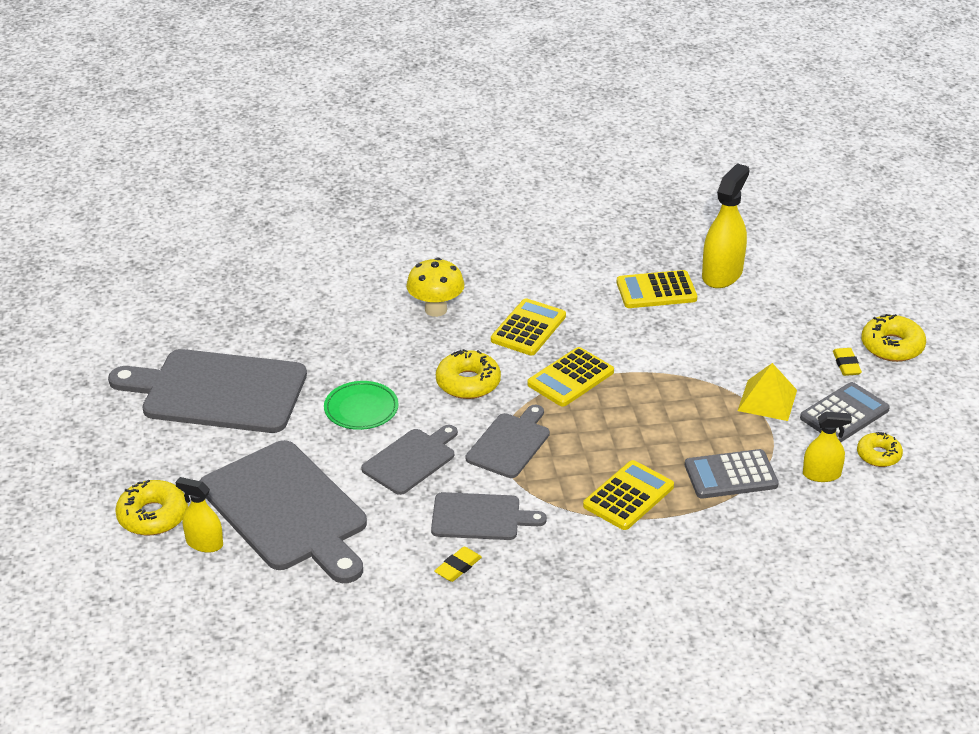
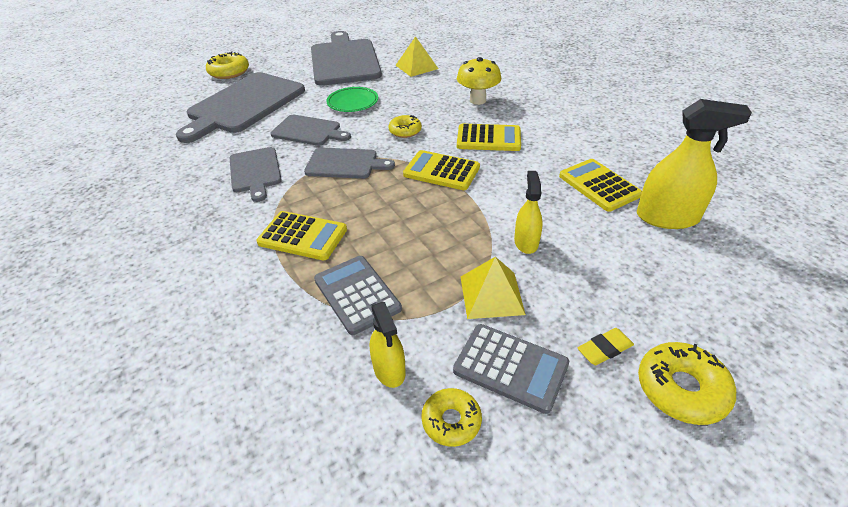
camera: 70 degrees right, 5 degrees up
yellow spray bottle [175,477,223,553] -> yellow spray bottle moved to [514,171,543,254]
yellow eraser [434,547,482,582] -> none
yellow donut [436,349,501,399] -> yellow donut [388,115,422,138], size x0.66
none -> yellow pyramid [395,36,438,77]

